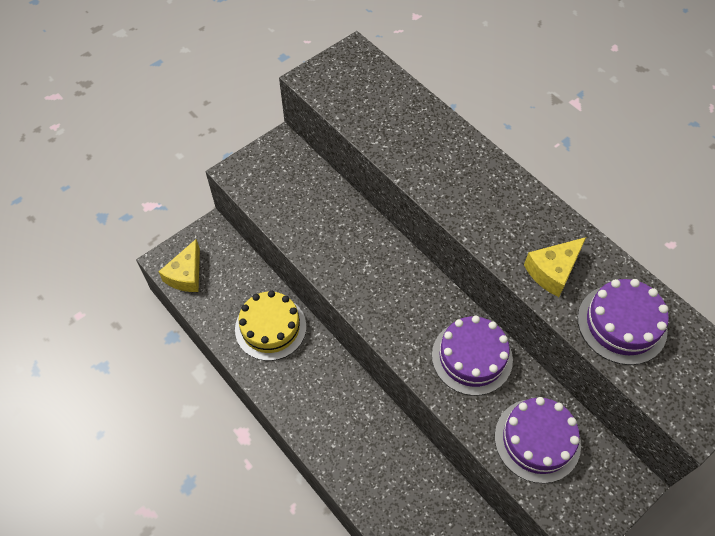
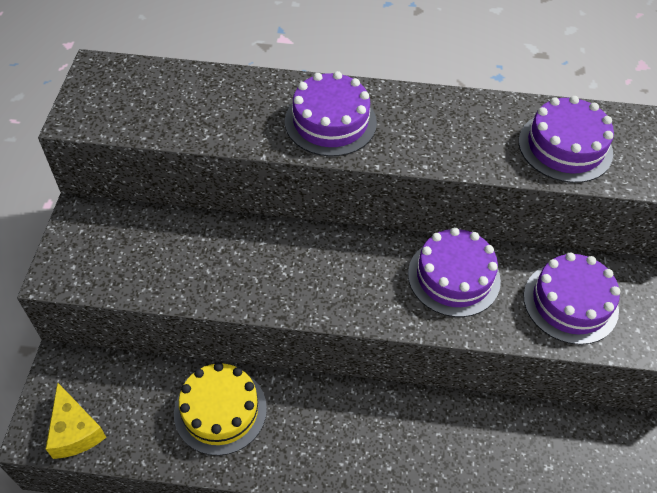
camera: 45 degrees left, 5 degrees down
yellow cheese [524,237,586,297] -> none
none -> purple cake [285,71,377,157]

